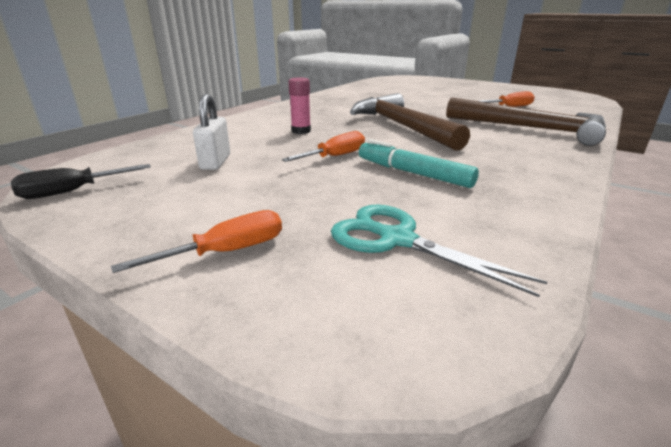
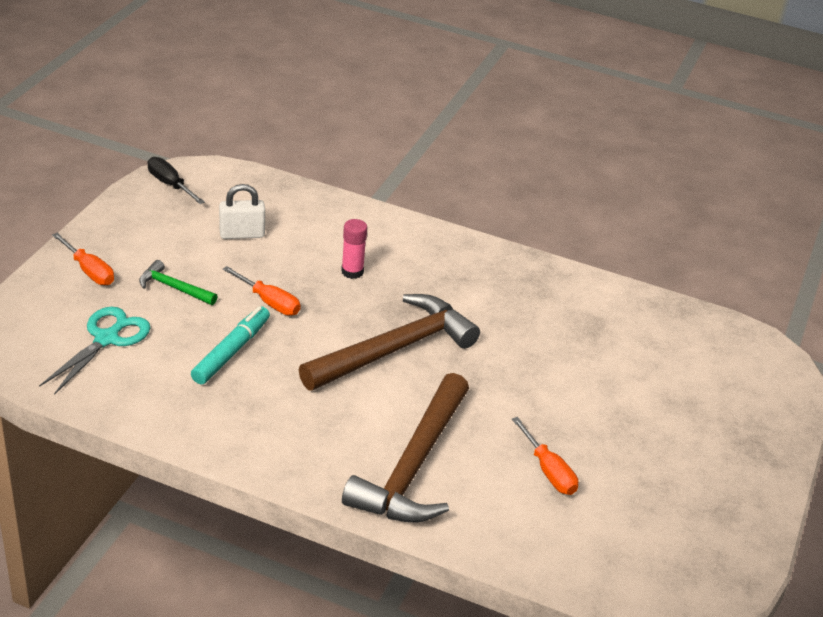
camera: 75 degrees right, 10 degrees up
none -> green hammer [139,260,218,305]

